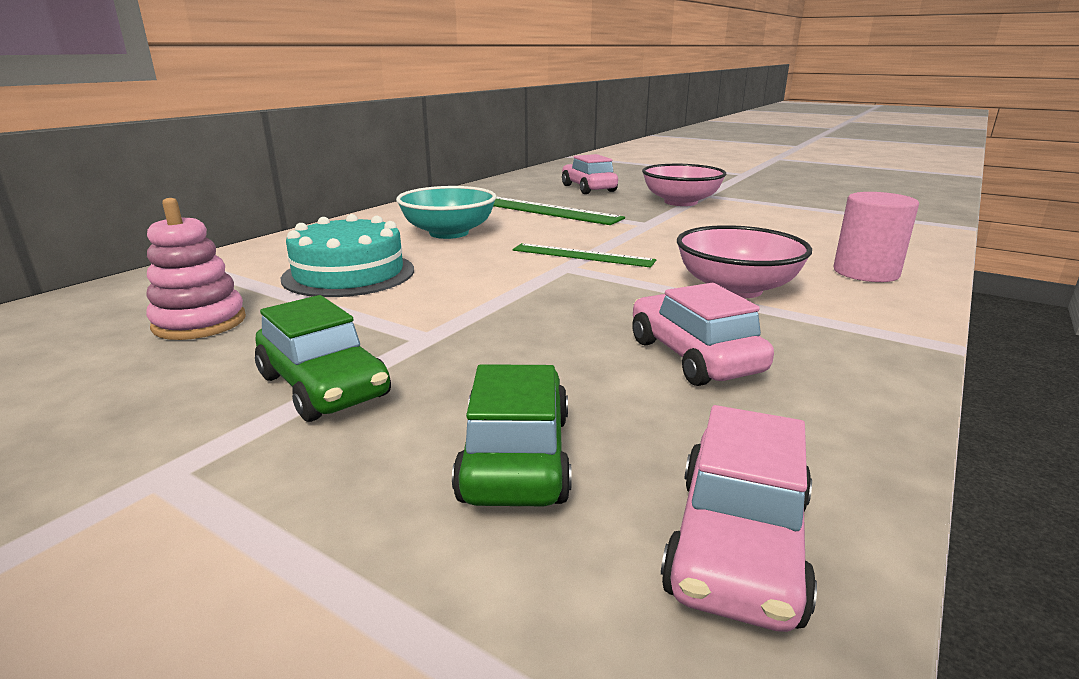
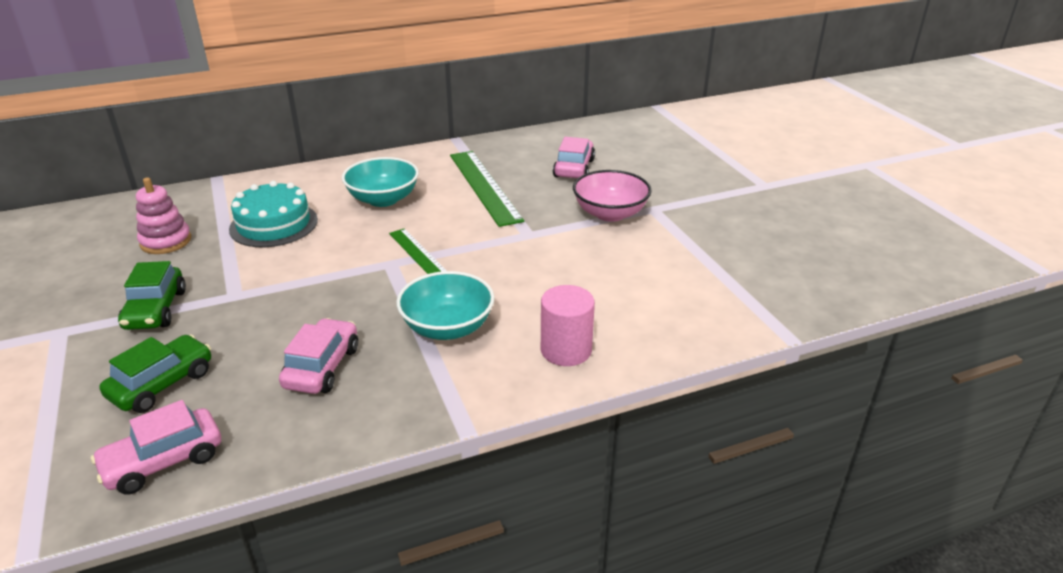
camera: 35 degrees right, 10 degrees up
pink bowl [677,225,812,298] -> turquoise bowl [396,271,494,340]

